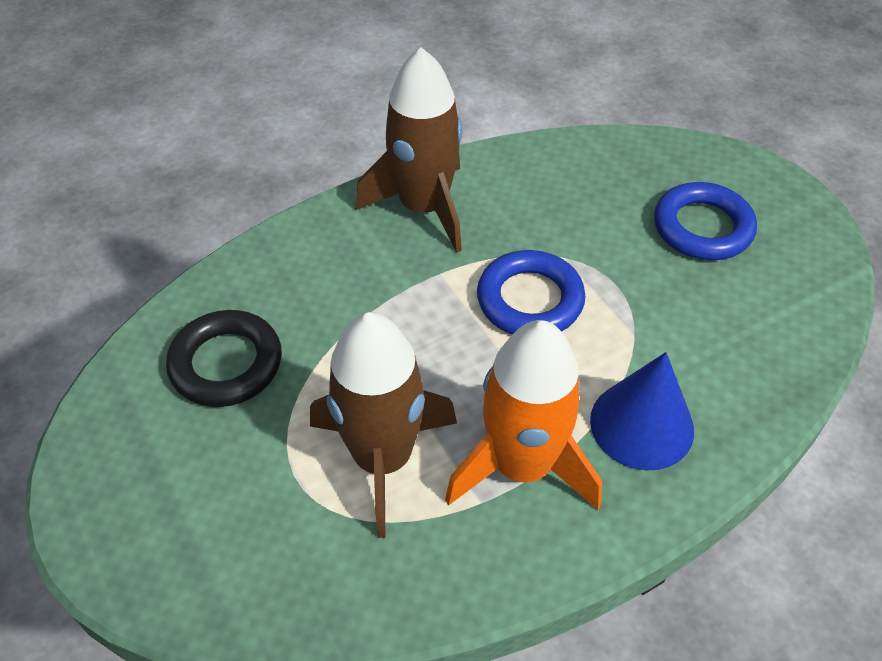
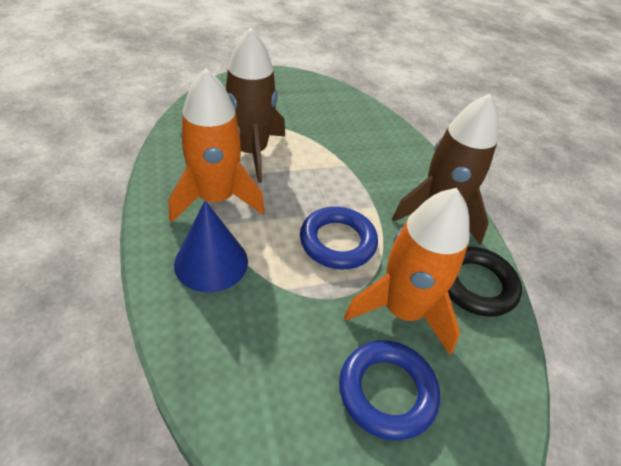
camera: 100 degrees right, 5 degrees down
black ring [166,310,282,407] -> black ring moved to [448,246,522,317]
none -> orange rocket [344,188,470,355]

